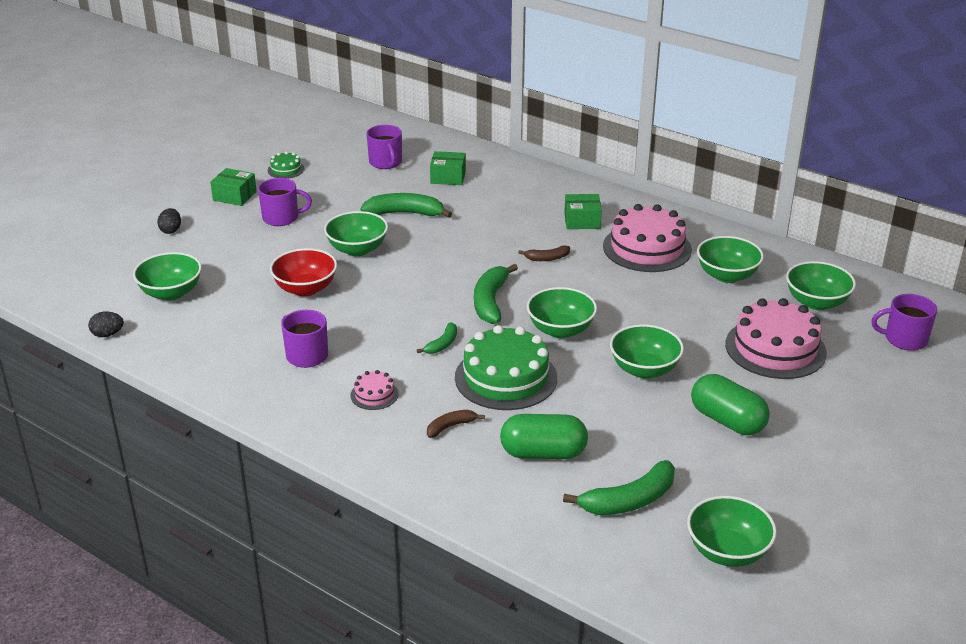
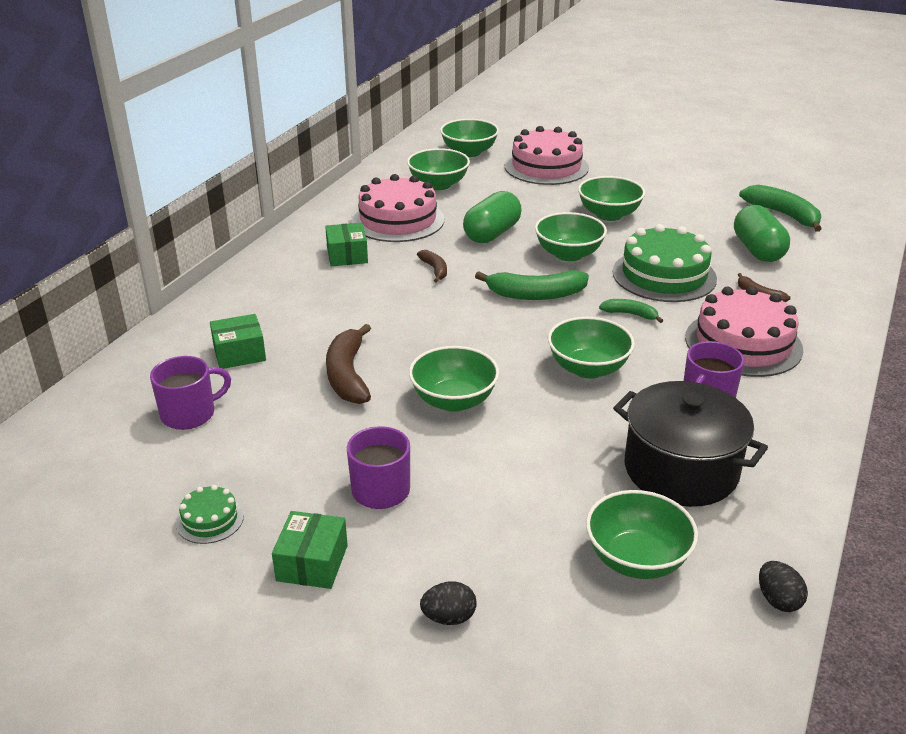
camera: 100 degrees left, 0 degrees up
red bowl [270,248,337,296] -> none
pink cake [350,370,399,410] -> pink cake [685,286,803,377], size x2.17
green banana [360,193,452,218] -> brown banana [326,324,371,404]
green box [430,151,466,185] -> green box turned 75 degrees clockwise [210,314,266,369]
green bowl [687,496,777,567] -> green bowl moved to [548,317,635,379]
green capsule [691,374,770,435] -> green capsule moved to [463,191,522,243]
purple mug [871,294,937,351] -> none
none -> black pot [613,381,768,507]

